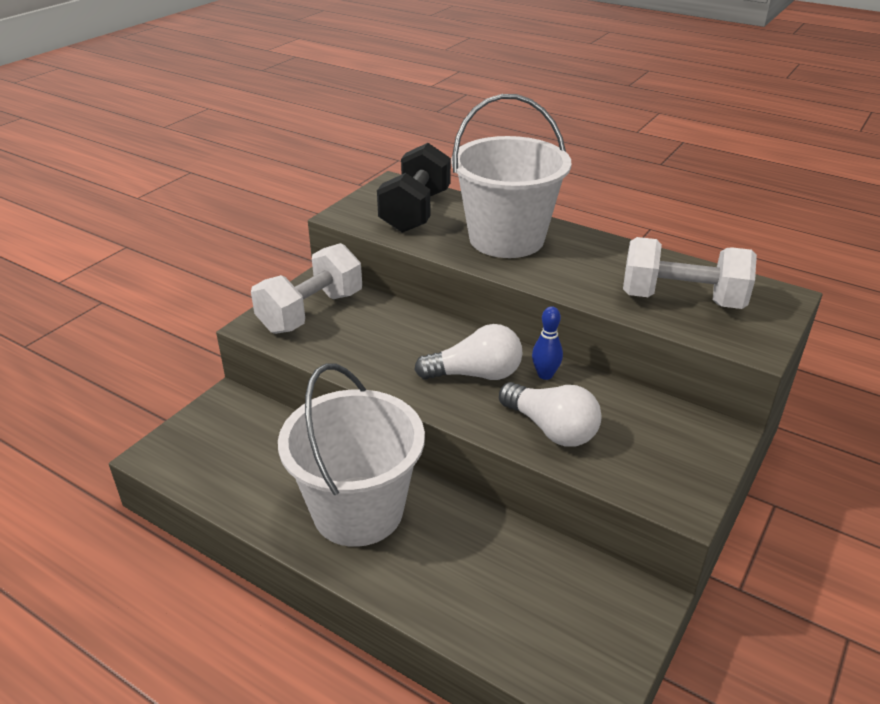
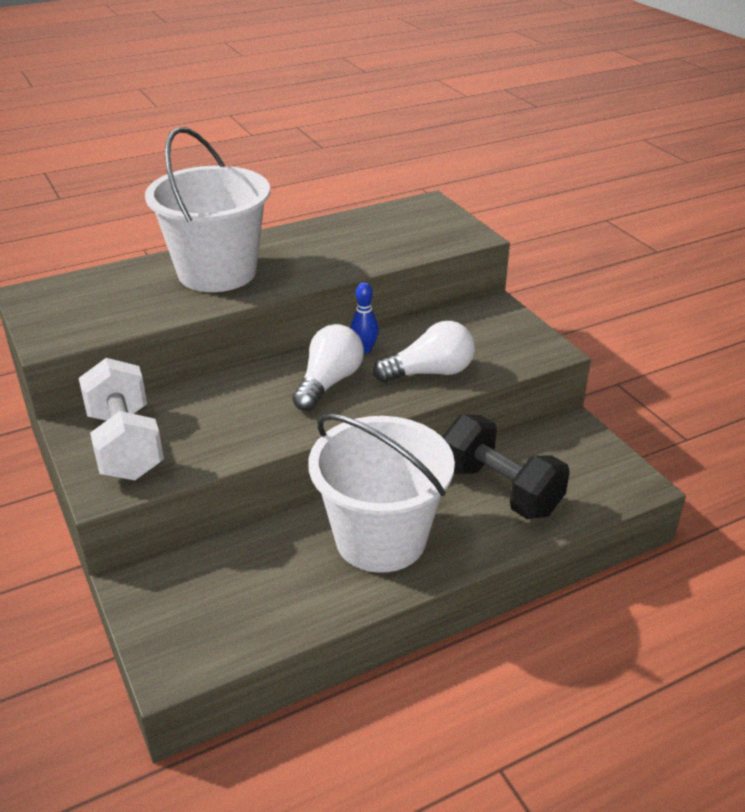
camera: 60 degrees left, 0 degrees up
black dumbbell [377,143,451,233] -> black dumbbell moved to [442,414,570,519]
white dumbbell [623,237,757,309] -> none

